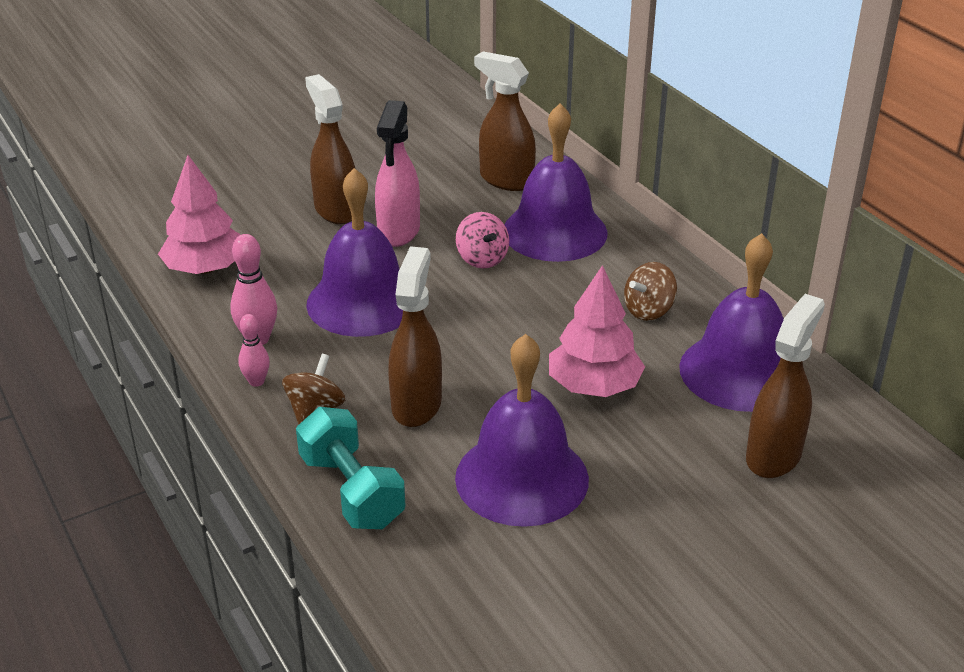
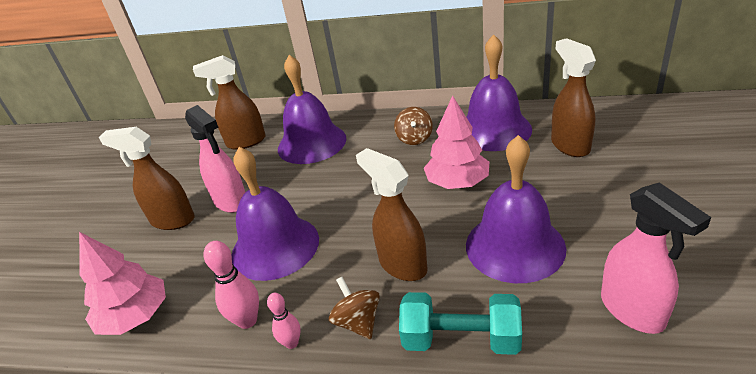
camera: 45 degrees left, 0 degrees up
pink spinning top [456,212,509,268] -> none
none -> pink spray bottle [601,182,711,334]

